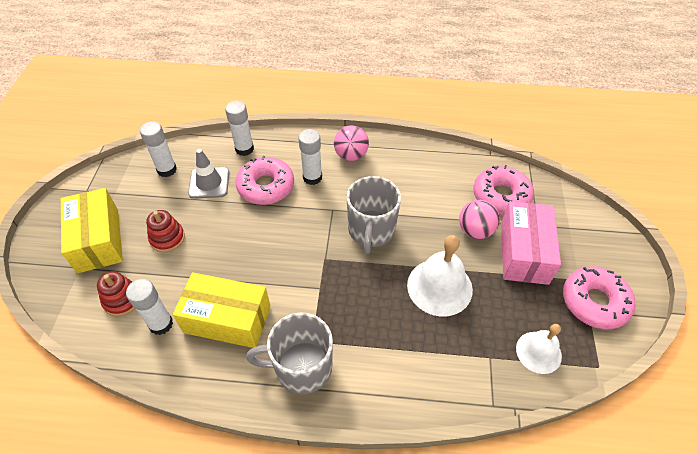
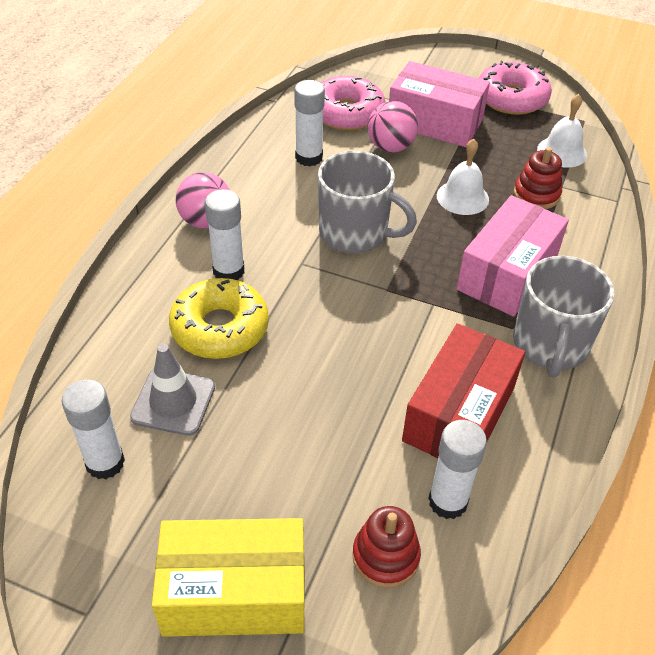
camera: 75 degrees left, 5 degrees down
red stacking toy [146,210,185,252] -> red stacking toy moved to [514,147,562,209]
yellow box [173,272,270,348] -> red box [402,324,525,458]
white glue stick [225,101,254,156] -> white glue stick moved to [294,80,325,166]
pink donut [235,156,294,205] -> yellow donut [169,278,269,359]
white bell [407,235,473,317] -> white bell [437,139,489,215], size x0.64
none -> pink box [457,195,569,317]

